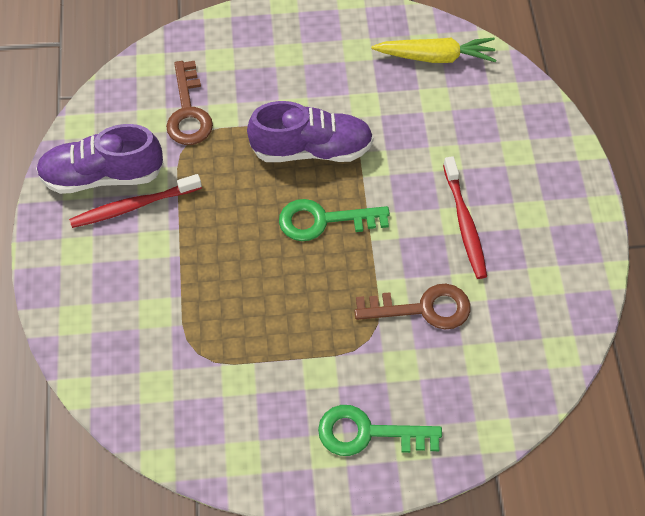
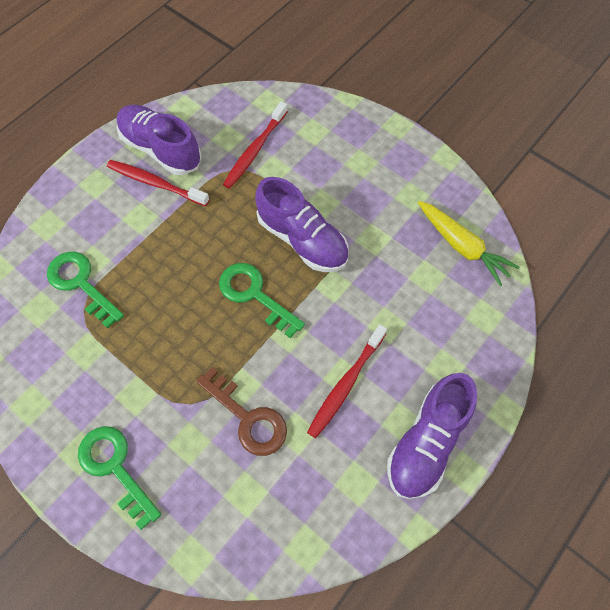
camera: 45 degrees right, 5 degrees up
brown key [166,61,213,145] -> red toothbrush [223,101,288,189]
none -> green key [47,252,124,329]
none -> purple shoe [387,373,477,499]

